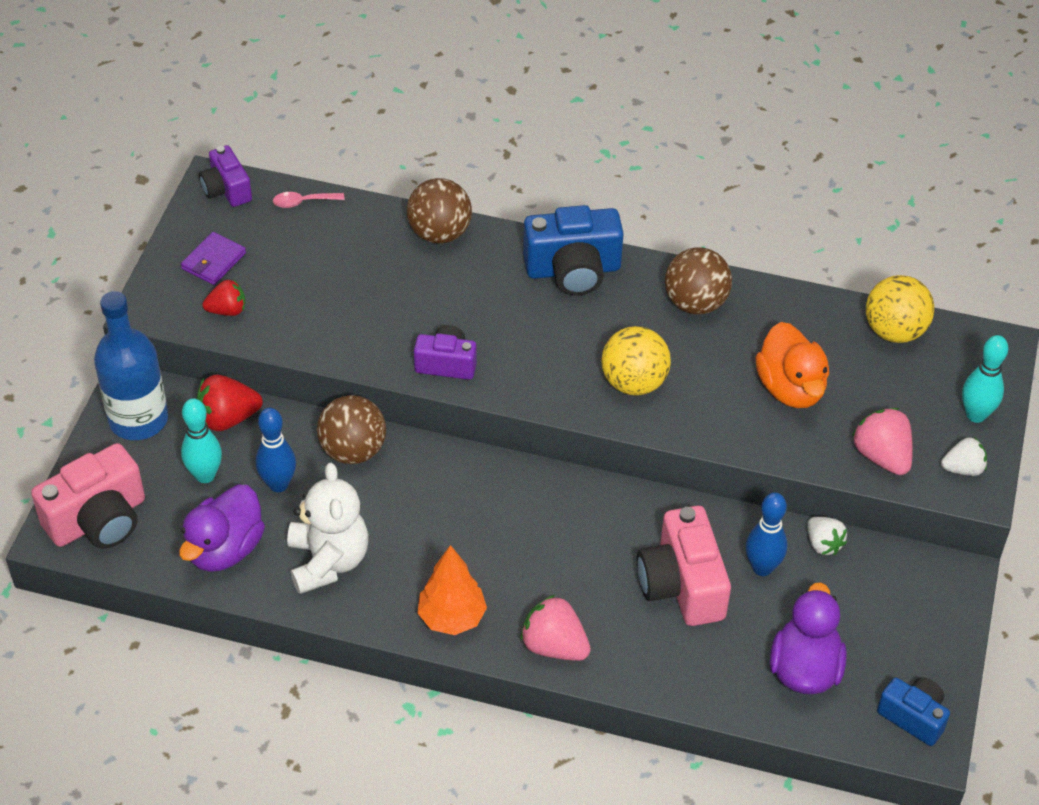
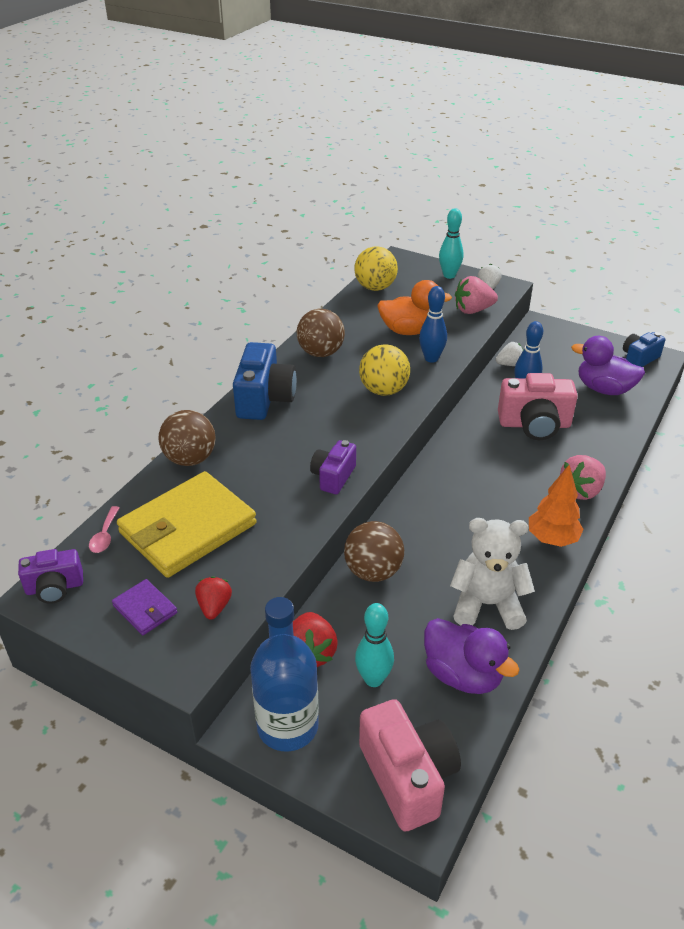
camera: 75 degrees left, 10 degrees down
blue bowling pin [256,408,296,492] -> blue bowling pin moved to [419,286,447,363]
none -> yellow wallet [117,471,257,578]

